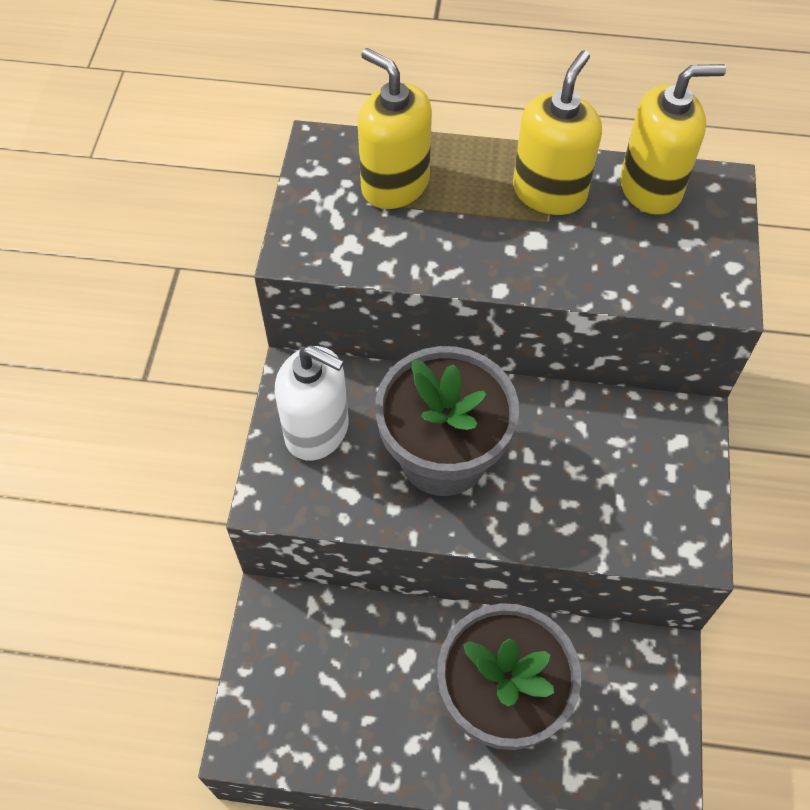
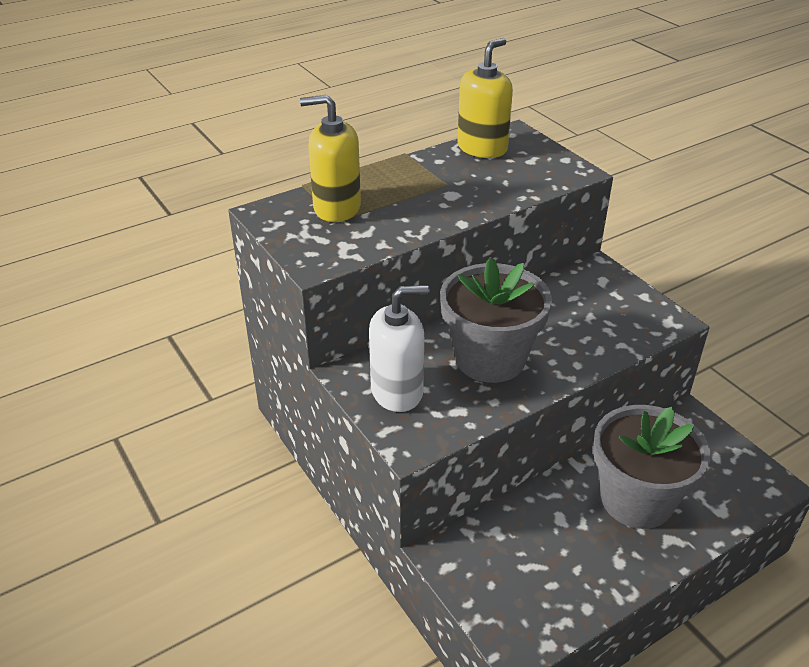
camera: 40 degrees left, 20 degrees down
yellow soap dispenser [513,50,602,215] -> none

